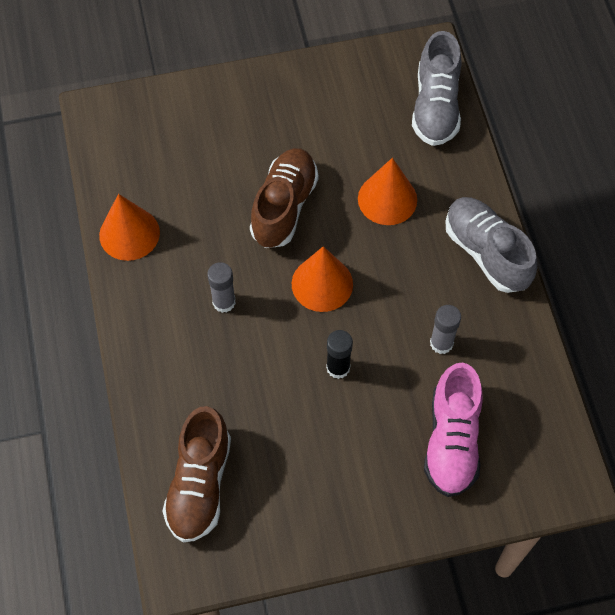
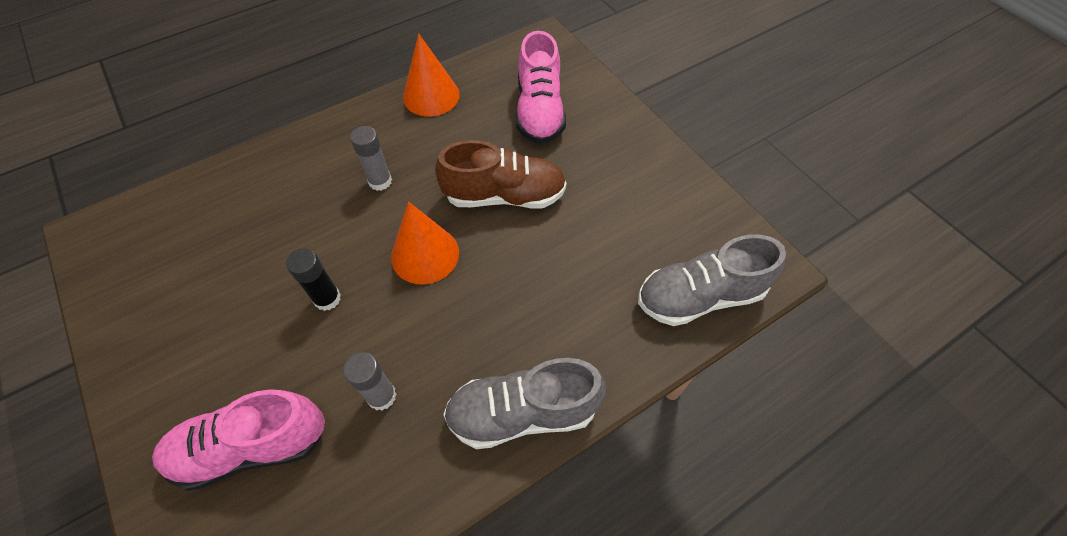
camera: 70 degrees right, 5 degrees down
brown shoe [162,406,231,542] -> none
orange cone [358,158,417,225] -> none
grey shoe [445,197,538,293] -> grey shoe turned 135 degrees counterclockwise [443,358,606,449]
none -> pink shoe [516,31,566,144]

